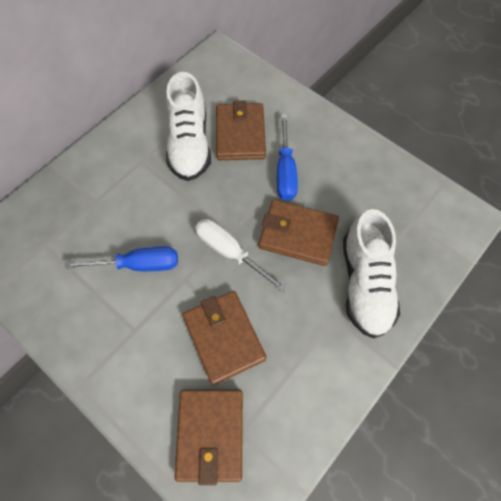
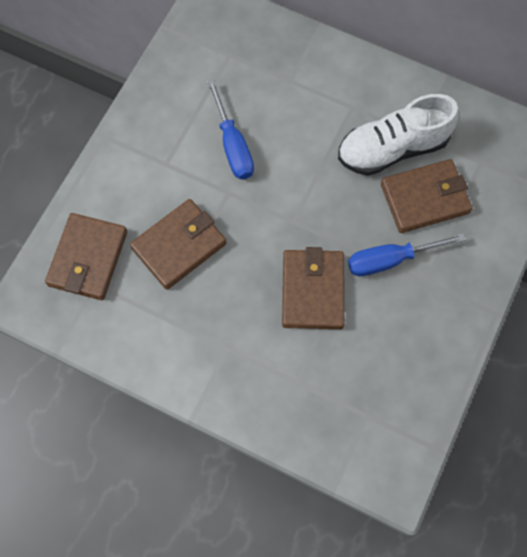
camera: 75 degrees right, 5 degrees up
brown wallet [175,390,243,485] -> brown wallet turned 60 degrees counterclockwise [45,213,127,300]
white screwdriver [195,219,287,292] -> none
white shoe [343,209,400,339] -> none

